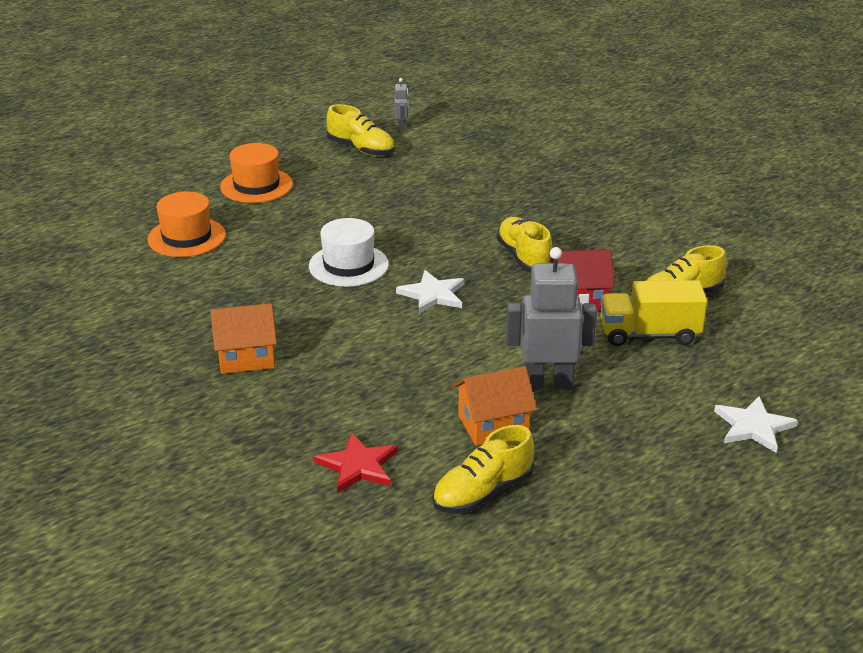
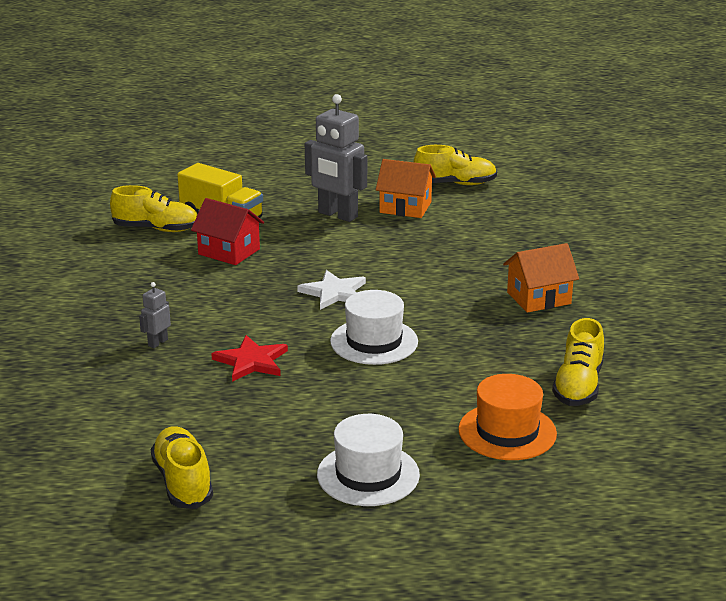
camera: 145 degrees left, 5 degrees down
orange house [210,303,277,374] -> orange house turned 45 degrees counterclockwise [503,243,579,313]
orange hat [220,143,293,203] -> white hat [317,414,420,506]
red star [314,433,398,493] -> red star moved to [211,335,288,382]
grey robot [394,78,408,130] -> grey robot moved to [139,282,171,348]
yellow shoe [496,217,553,273] -> yellow shoe moved to [552,318,604,406]
white star [714,397,798,453] -> none

